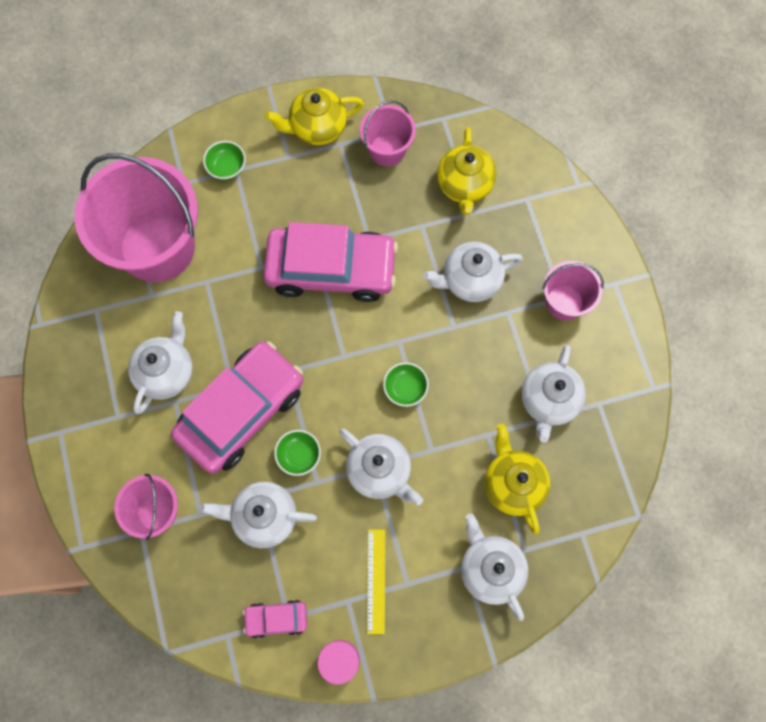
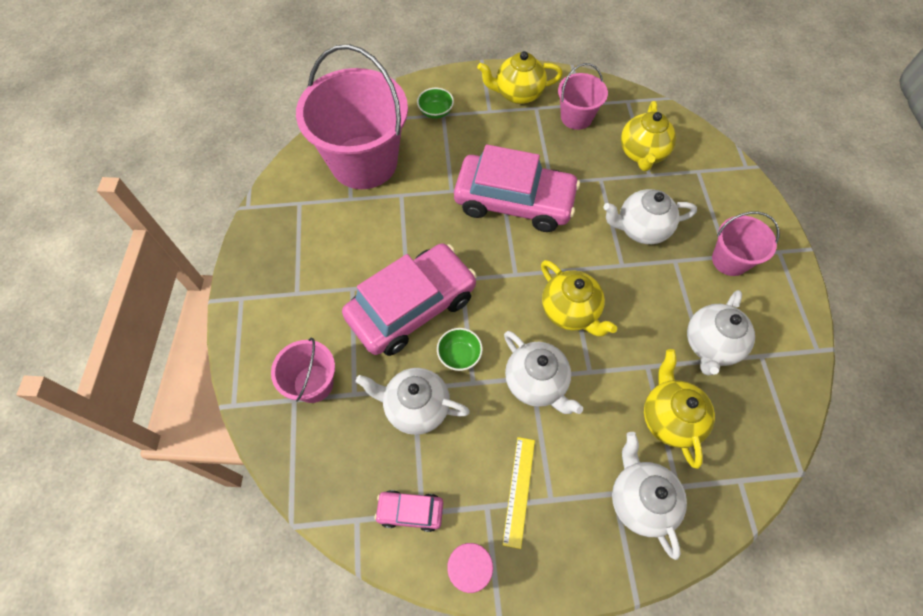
camera: 10 degrees right, 10 degrees down
white teapot [128,311,193,414] -> none
green bowl [383,362,429,407] -> yellow teapot [541,260,617,337]

